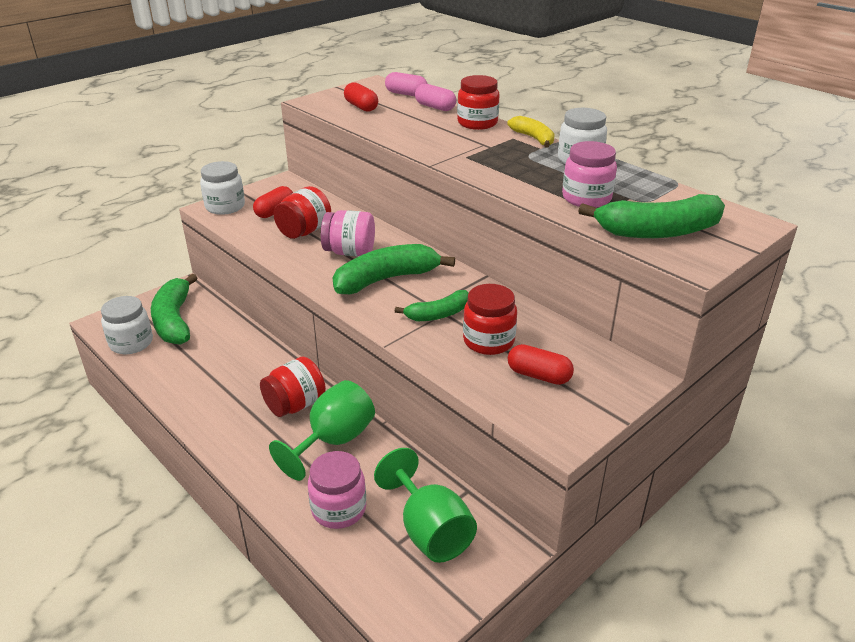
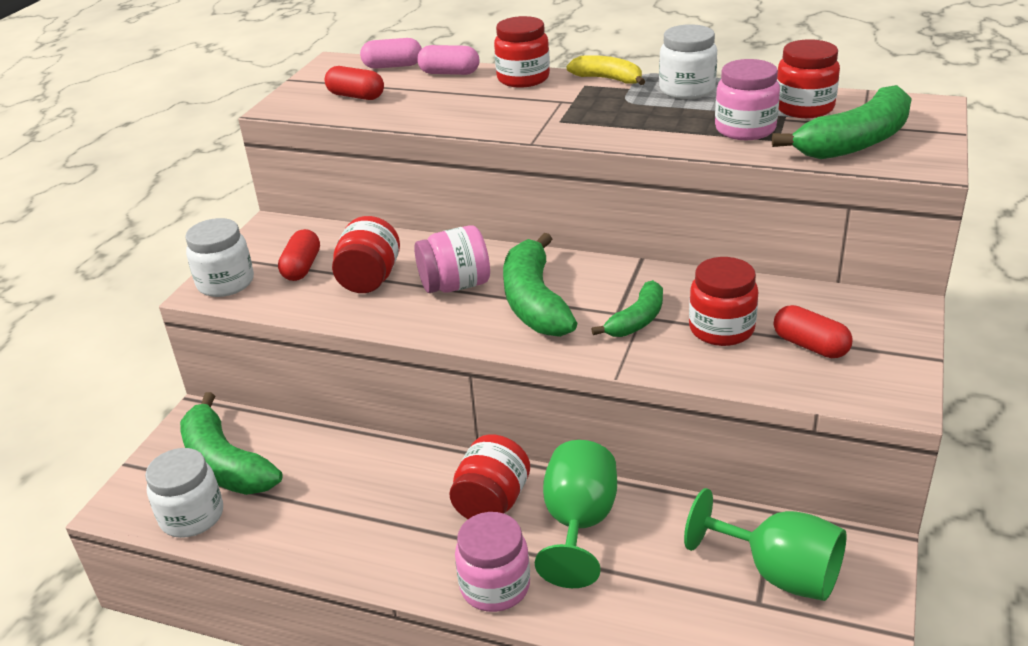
camera: 25 degrees left, 0 degrees up
pink jar [308,451,366,529] -> pink jar moved to [455,512,530,612]
green banana [333,244,455,294] -> green banana turned 45 degrees counterclockwise [503,233,577,337]
red capsule [508,344,574,385] -> red capsule turned 45 degrees clockwise [774,305,853,358]
none -> red jar [777,39,840,118]

